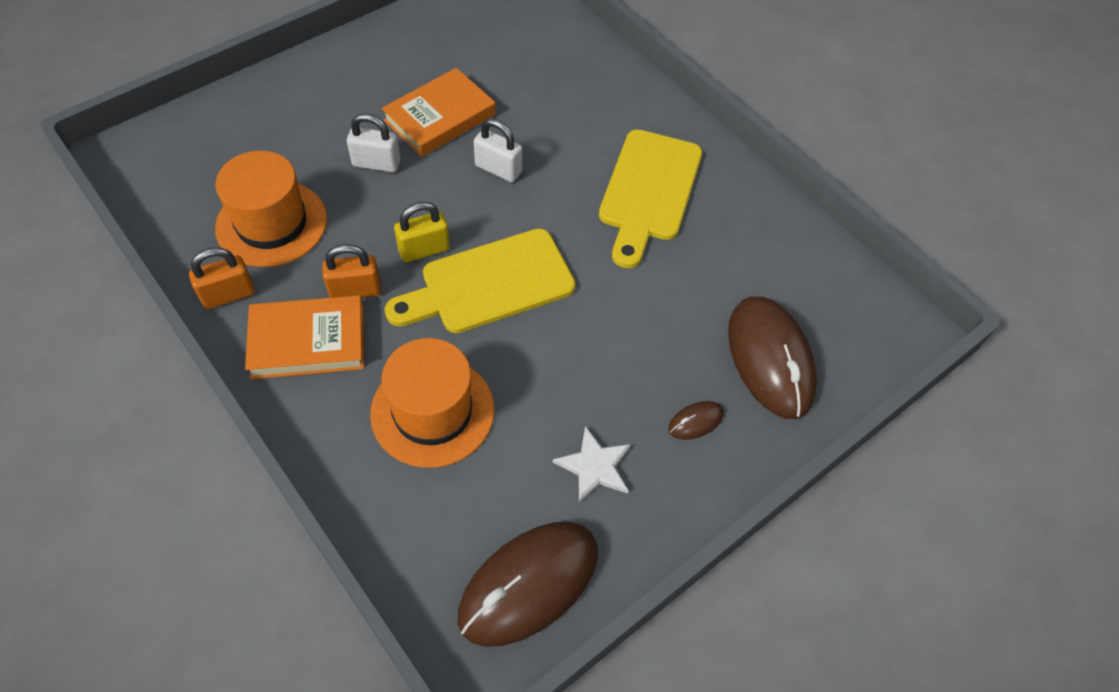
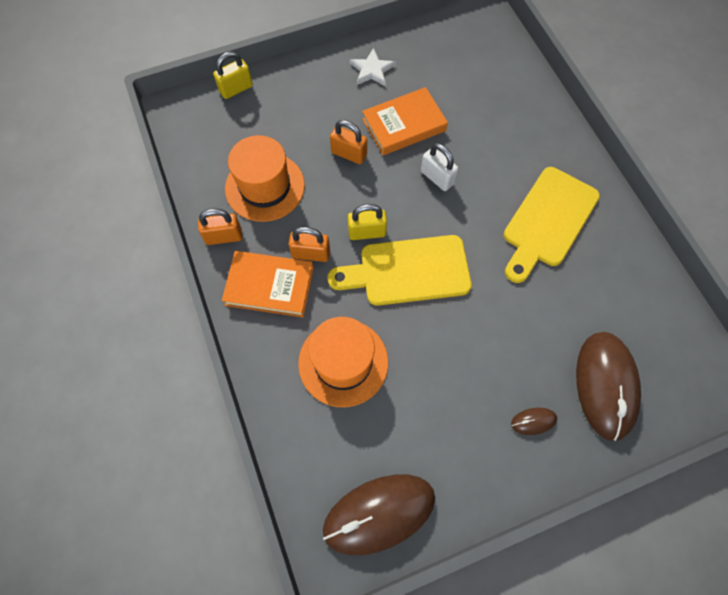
camera: 20 degrees right, 10 degrees up
white padlock [347,114,400,172] -> orange padlock [330,120,367,164]
white star [553,426,631,503] -> white star moved to [350,48,396,87]
none -> yellow padlock [213,51,253,99]

